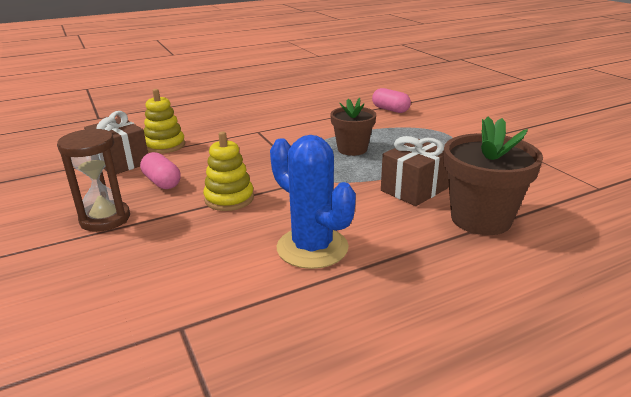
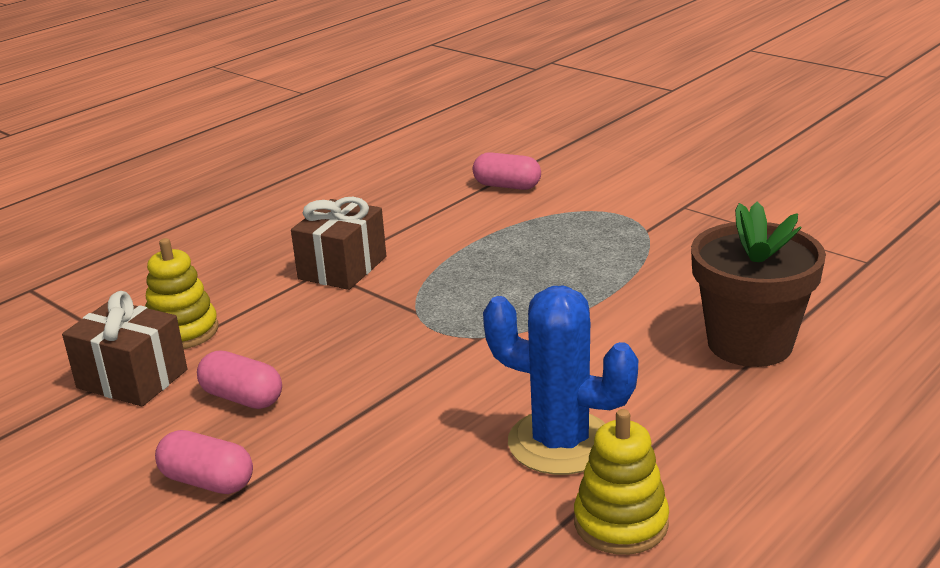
camera: 20 degrees left, 0 degrees up
brown hourglass [57,128,130,232] -> pink capsule [155,430,253,494]
yellow stacking toy [203,132,254,211] -> yellow stacking toy moved to [574,409,669,555]
brown flower pot [330,98,376,156] -> none
brown gift [381,136,449,206] -> brown gift moved to [291,197,386,290]

